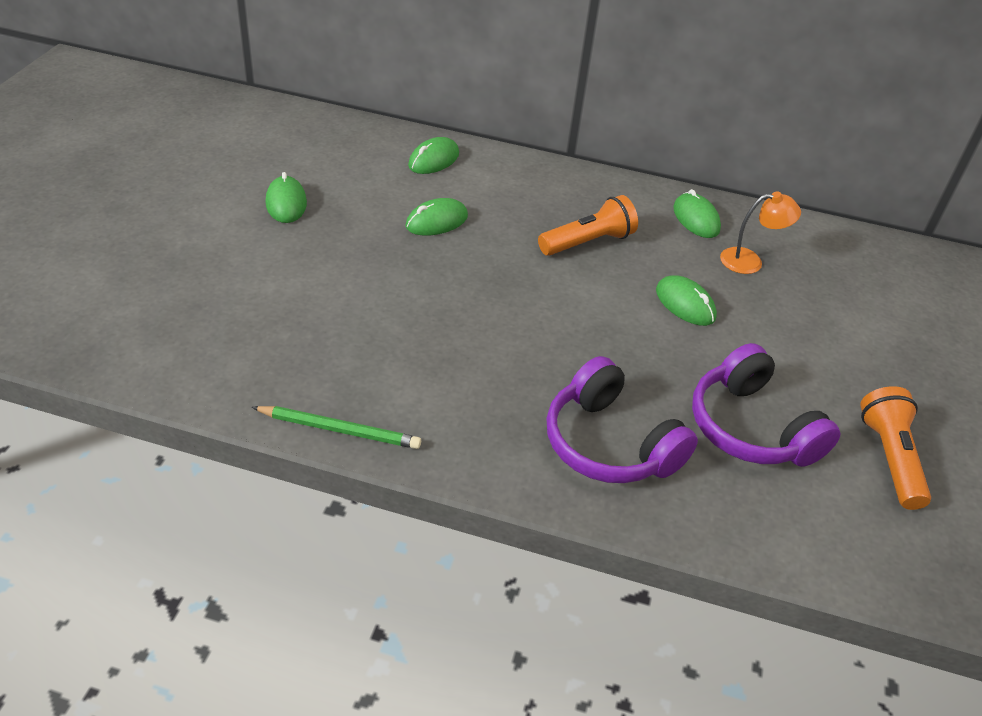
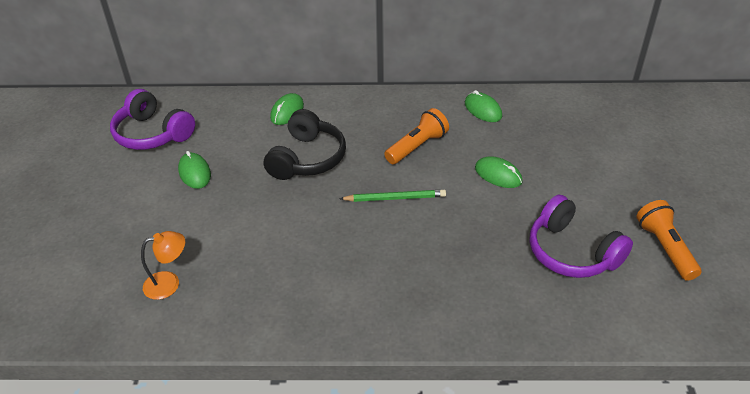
camera: 10 degrees left, 0 degrees up
green pencil [252,406,421,449] -> green pencil moved to [340,190,446,202]
green mouse [405,198,468,236] -> black headphones [264,109,346,180]
purple headphones [547,356,698,483] -> purple headphones moved to [110,89,195,150]
orange lamp [720,192,801,274] -> orange lamp moved to [141,231,185,300]

